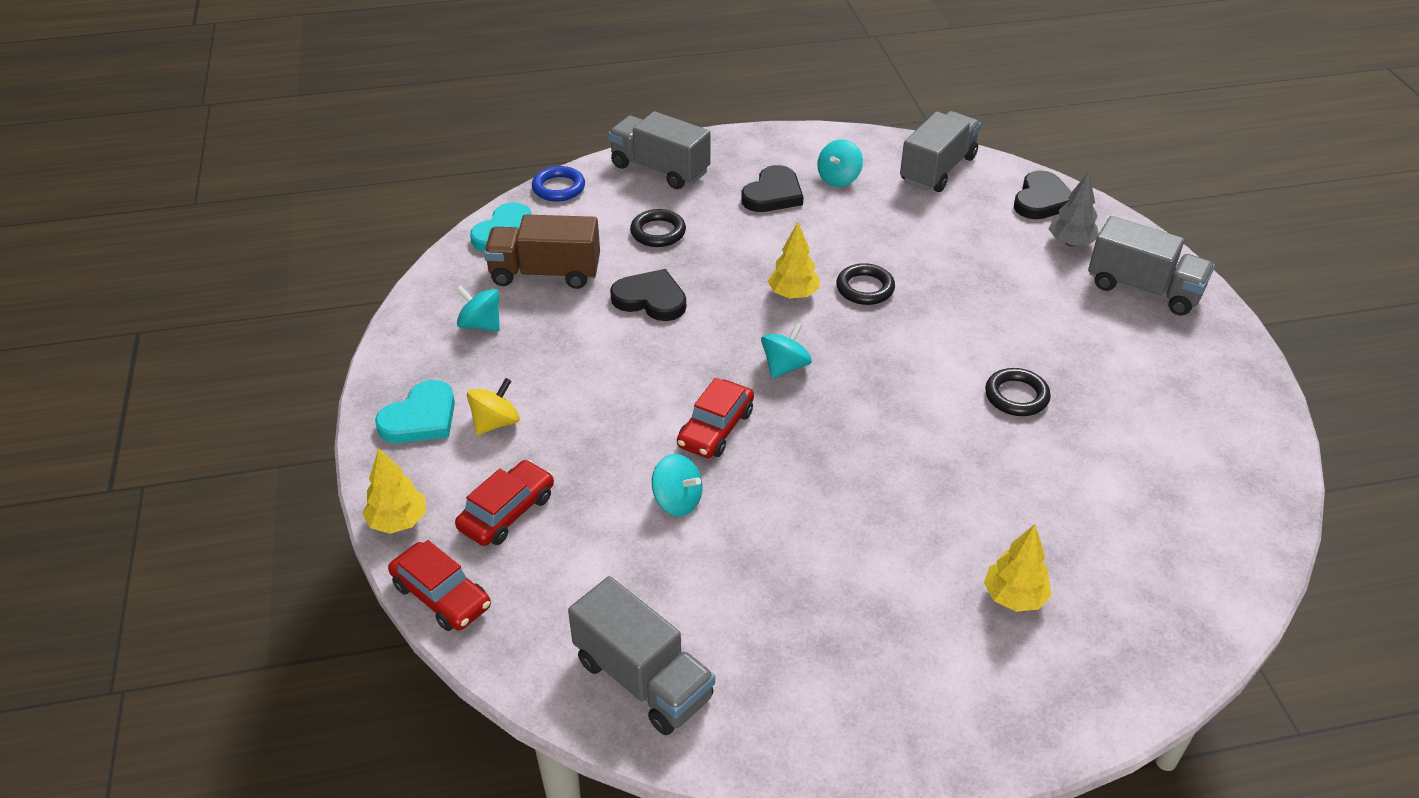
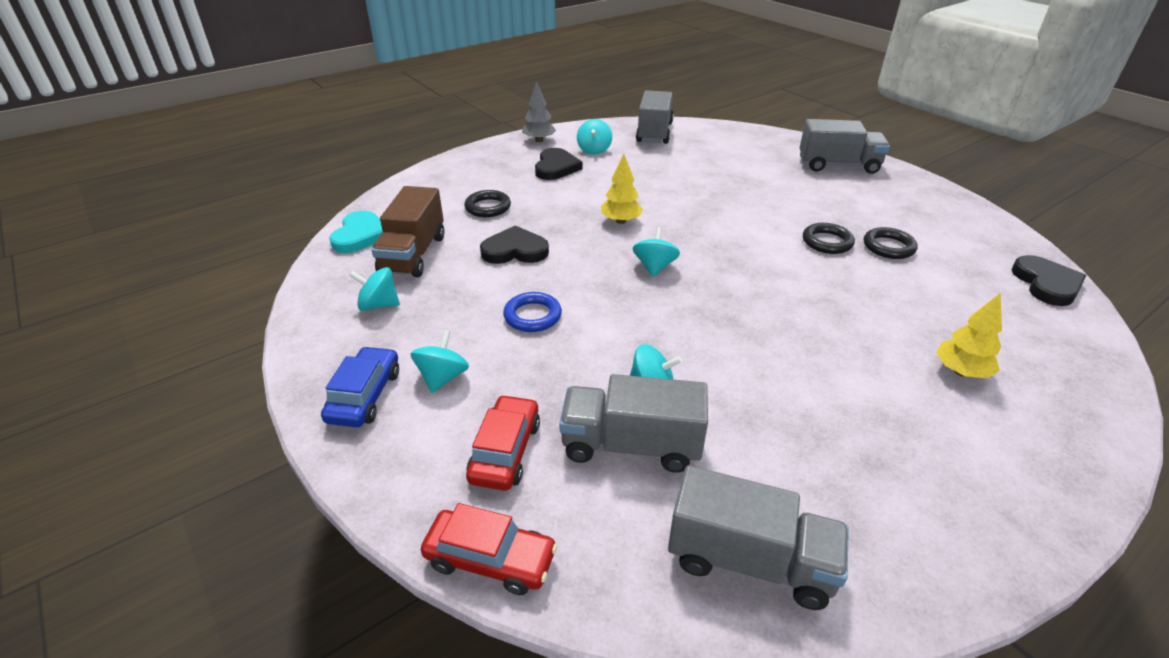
camera: 25 degrees left, 5 degrees down
yellow tree [362,448,426,534] -> none
turquoise heart [375,380,455,443] -> blue car [321,346,399,427]
yellow spinning top [467,378,520,435] -> turquoise spinning top [410,330,469,393]
brown truck [484,214,600,289] -> brown truck turned 60 degrees counterclockwise [371,186,444,277]
blue ring [532,166,585,202] -> blue ring moved to [503,292,562,332]
grey truck [608,111,710,189] -> grey truck moved to [559,374,708,473]
red car [677,378,754,458] -> none
black ring [836,263,895,305] -> black ring moved to [864,227,918,259]
black heart [1014,170,1071,219] -> black heart moved to [1011,255,1086,306]
grey tree [1048,171,1099,247] -> grey tree moved to [522,81,556,142]

